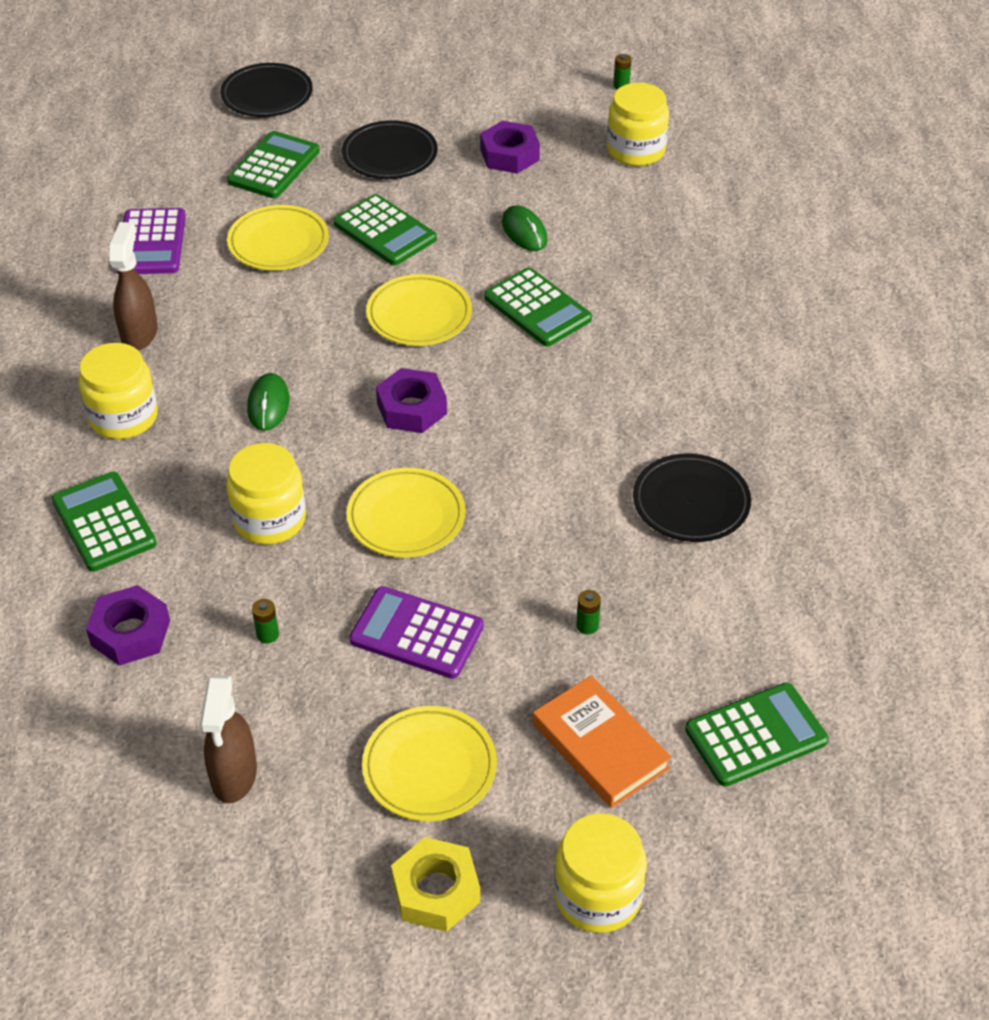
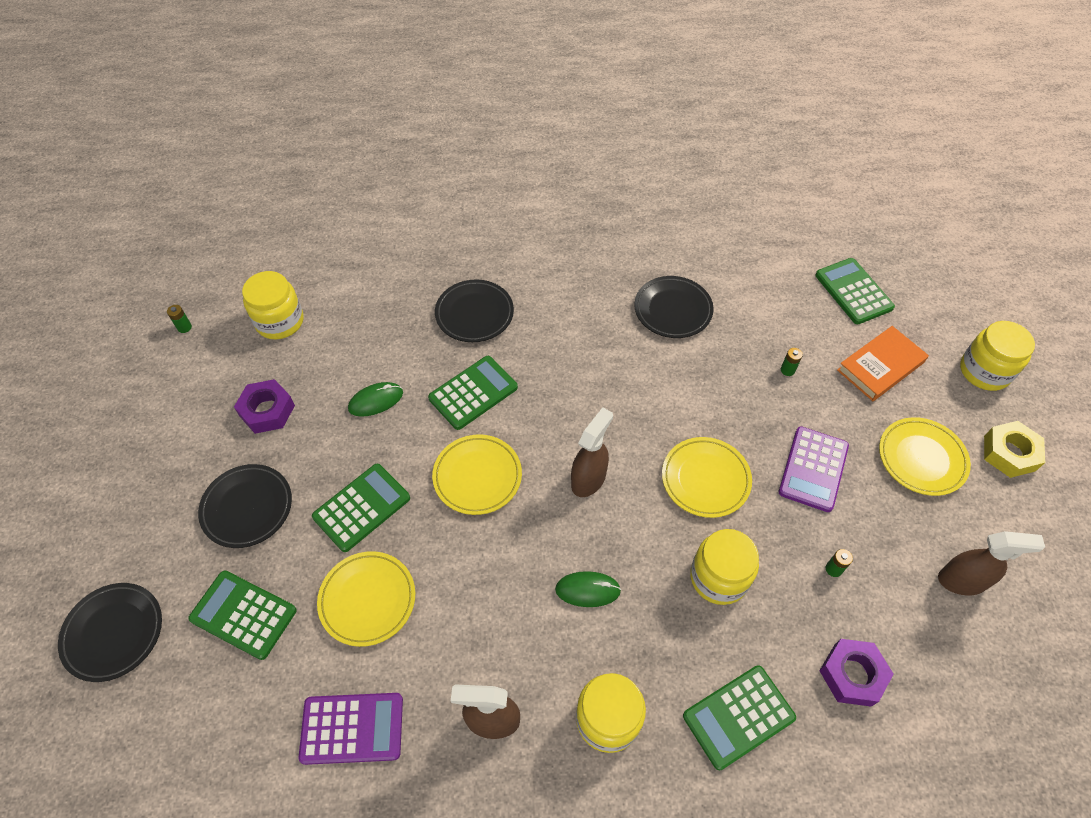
camera: 90 degrees left, 10 degrees up
purple nut [376,368,447,433] -> brown spray bottle [571,407,613,497]
none -> black plate [435,279,514,342]

